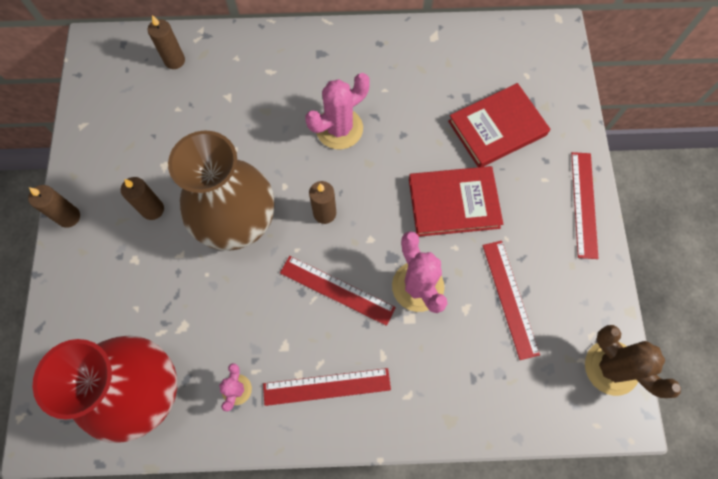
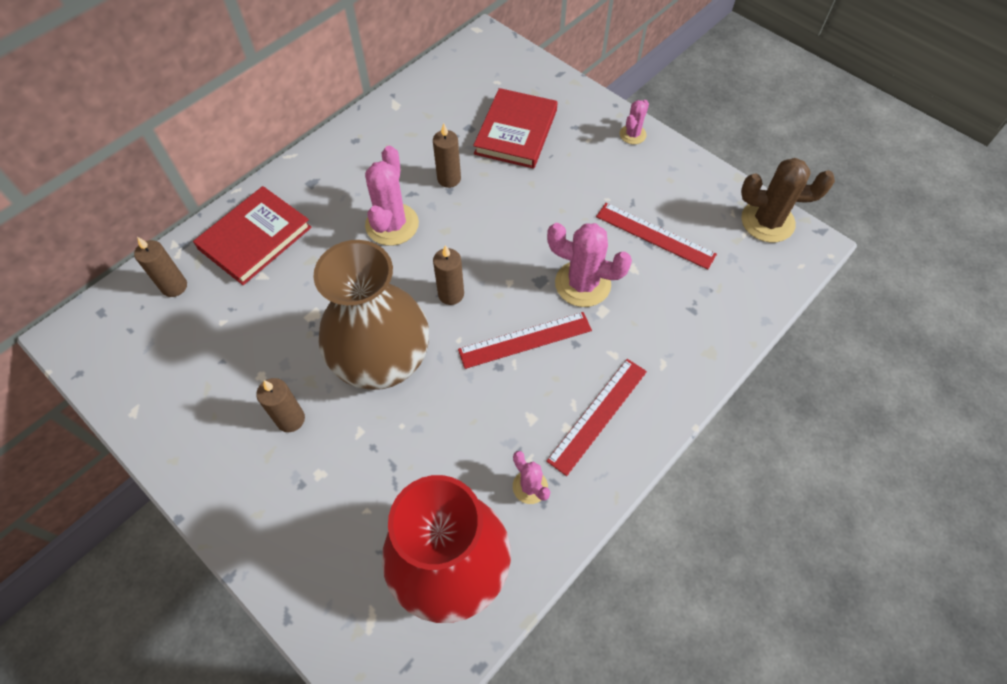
camera: 45 degrees left, 10 degrees down
brown candle [28,185,80,228] -> brown candle moved to [433,123,461,188]
red book [409,166,503,237] -> red book moved to [193,186,312,285]
red ruler [571,152,599,259] -> pink cactus [620,100,649,144]

